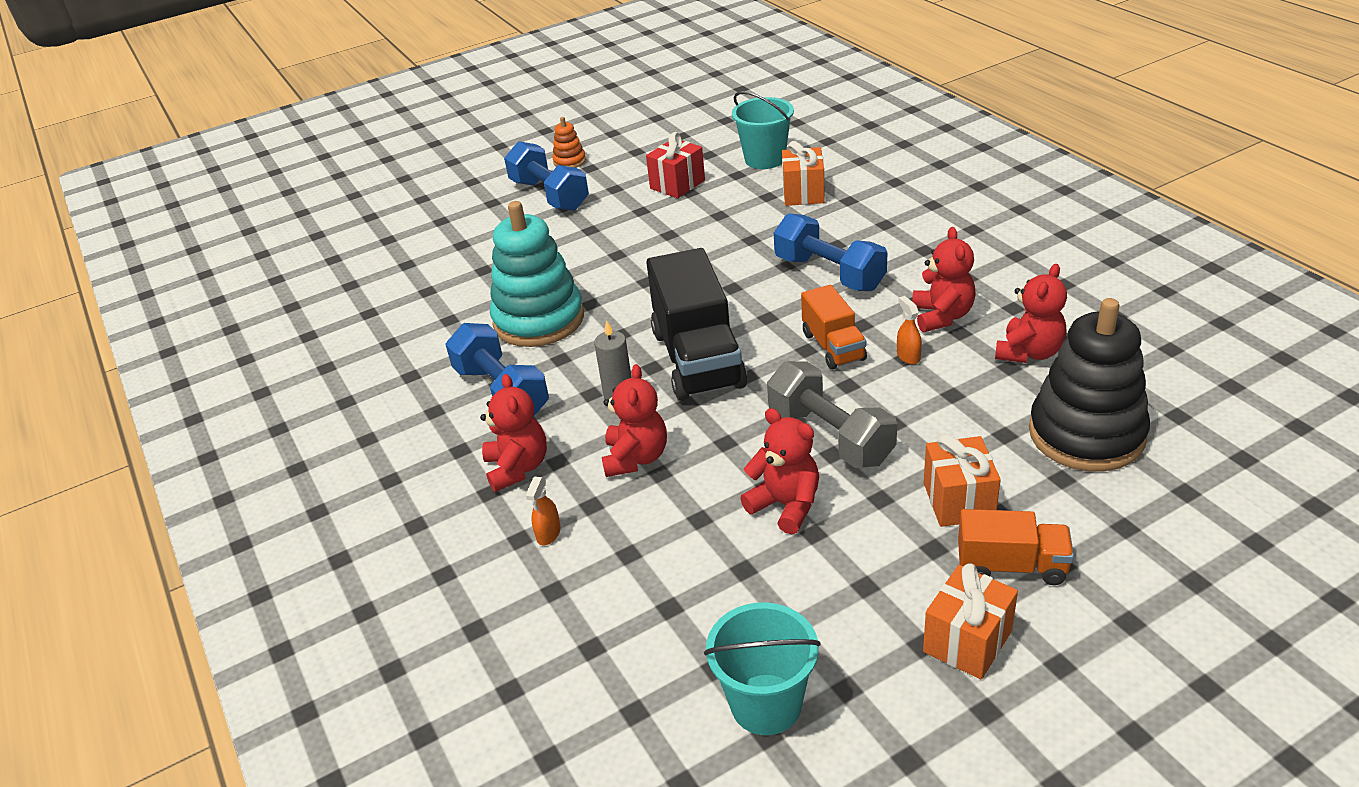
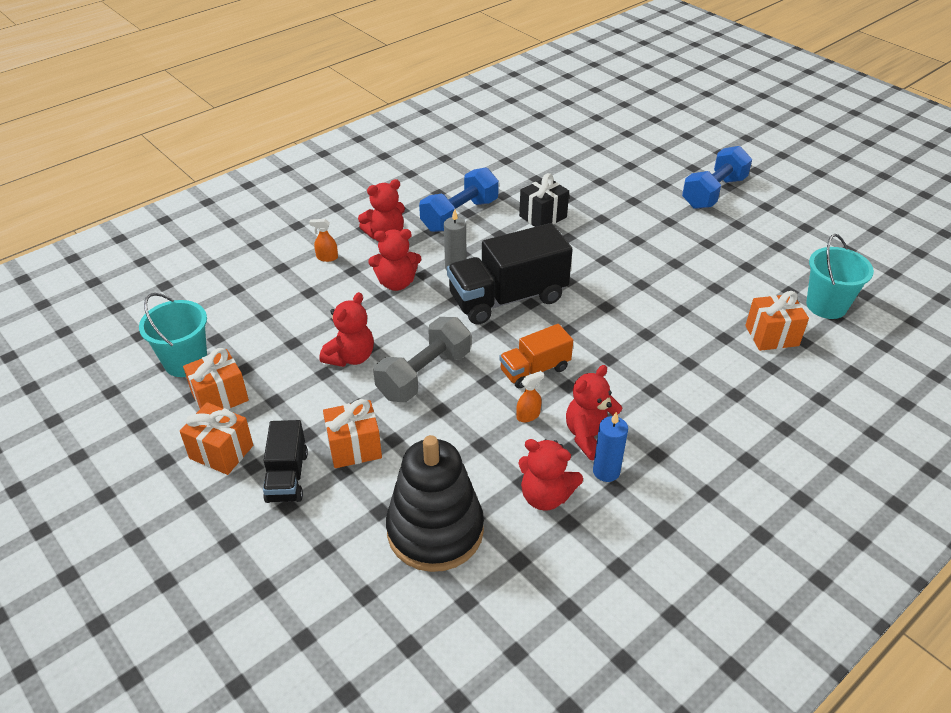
camera: 75 degrees right, 5 degrees up
turquoise stacking toy [490,201,584,347] -> black gift [519,173,569,227]
orange stacking toy [552,117,586,168] -> none
red gift [646,132,705,198] -> none
blue dumbbell [774,213,887,291] -> none
red teddy bear [912,227,976,332] -> red teddy bear turned 150 degrees clockwise [566,365,623,460]
orange truck [958,509,1074,585] -> black truck [263,420,308,503]
none -> orange gift [183,348,249,410]
none -> blue candle [593,412,628,482]

